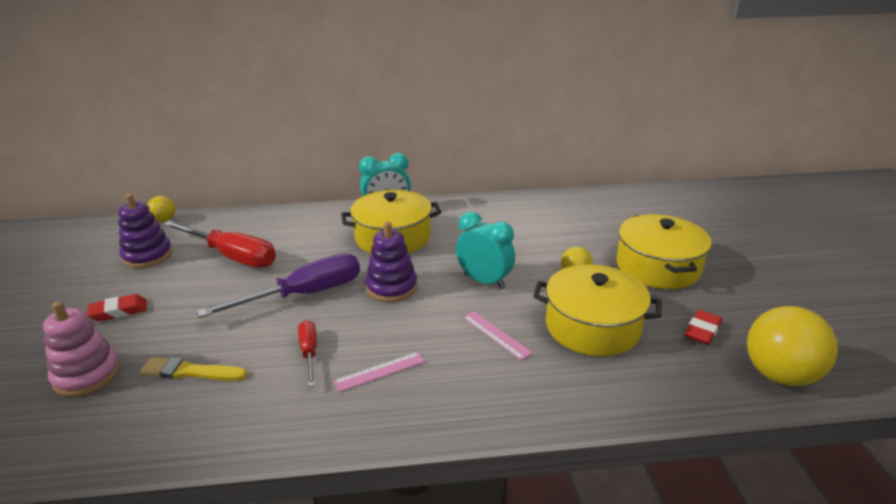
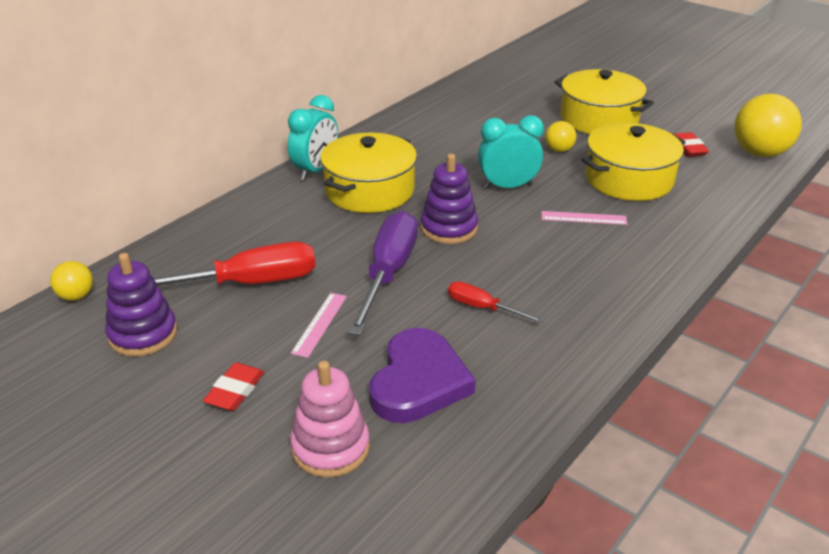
camera: 45 degrees left, 5 degrees up
yellow brush [140,357,248,381] -> purple heart [369,328,476,423]
pink ruler [333,352,425,392] -> pink ruler moved to [291,293,347,358]

